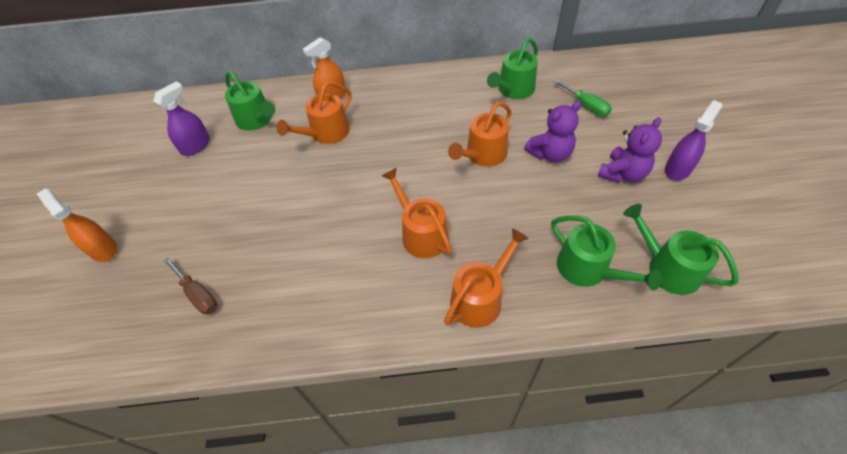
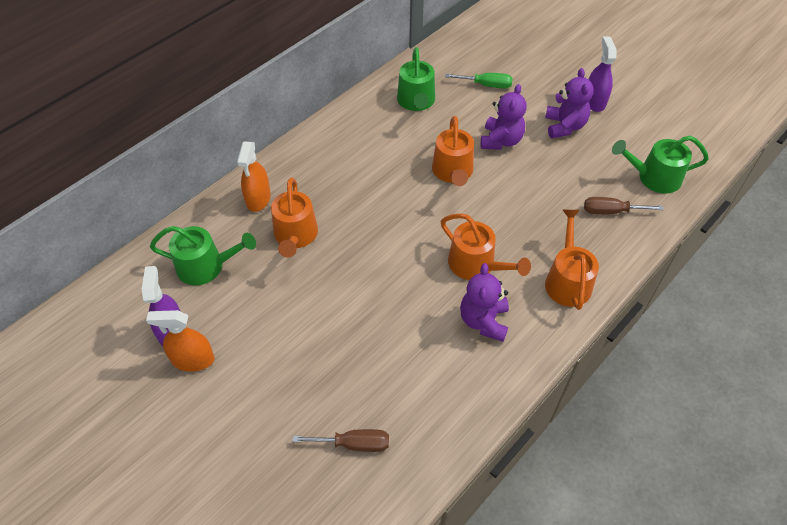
camera: 45 degrees left, 0 degrees up
orange spray bottle [37,188,117,262] -> orange spray bottle moved to [146,310,214,372]
orange watering can [382,167,452,258] -> orange watering can turned 150 degrees counterclockwise [441,213,531,280]
green watering can [551,216,662,291] -> brown screwdriver [584,197,664,214]
none -> purple teddy bear [460,263,509,342]

